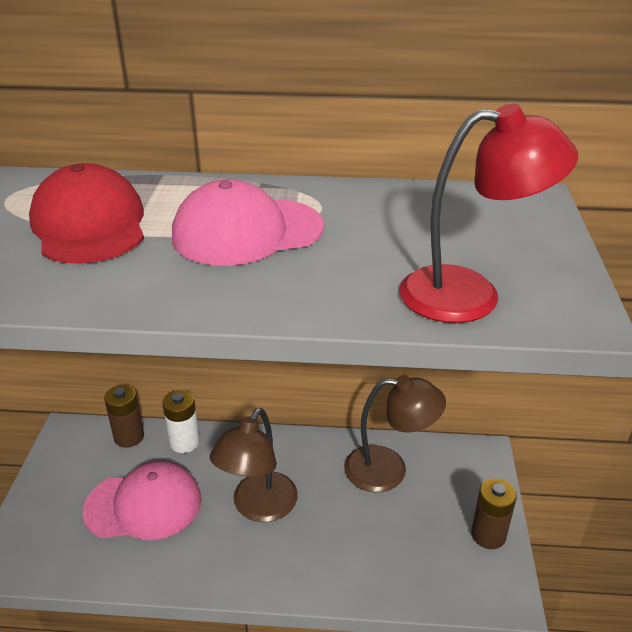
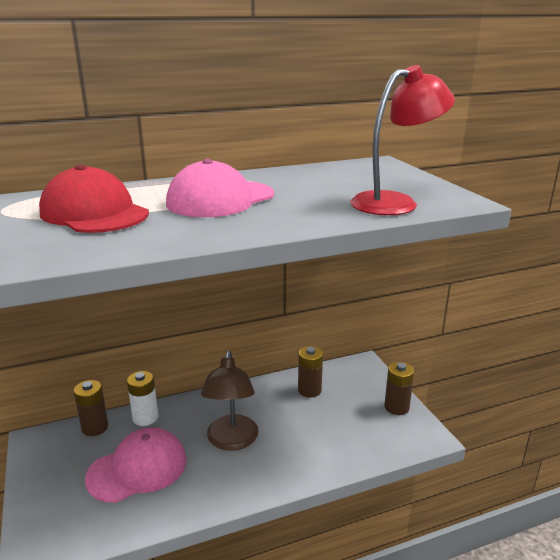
camera: 25 degrees left, 10 degrees down
brown lamp [344,375,446,492] -> brown battery [298,346,323,397]

